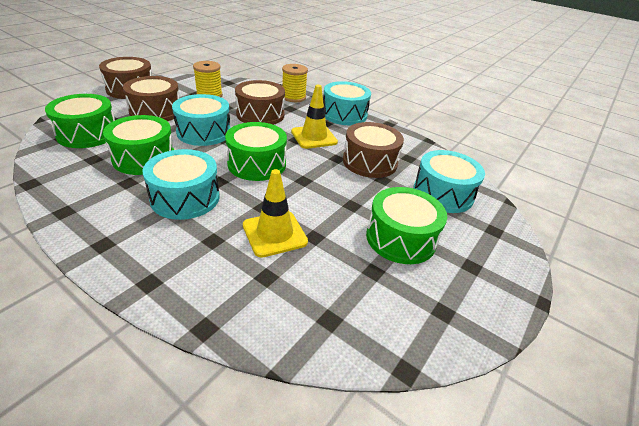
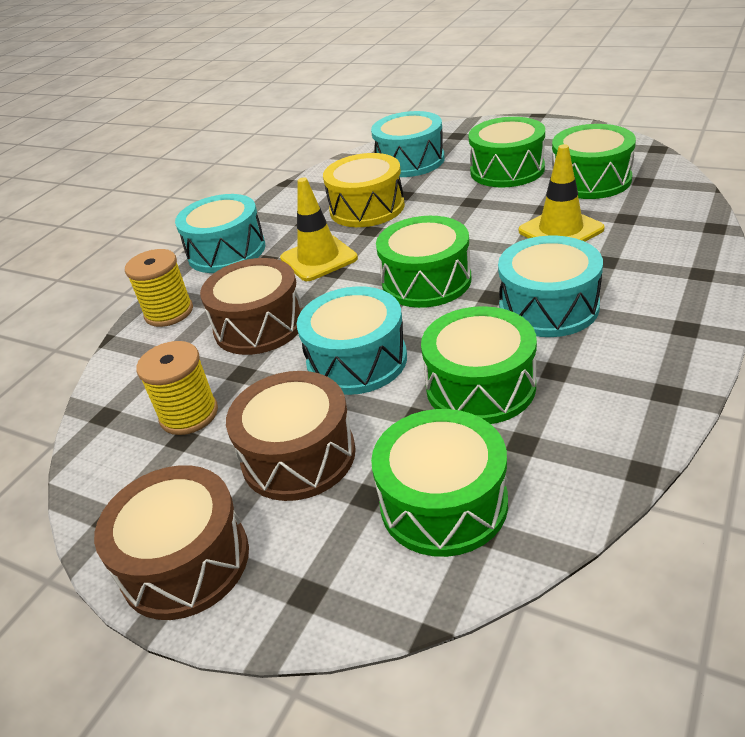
camera: 90 degrees left, 0 degrees up
brown drum [343,122,404,178] -> yellow drum [323,153,405,227]
none -> green drum [552,124,636,199]

